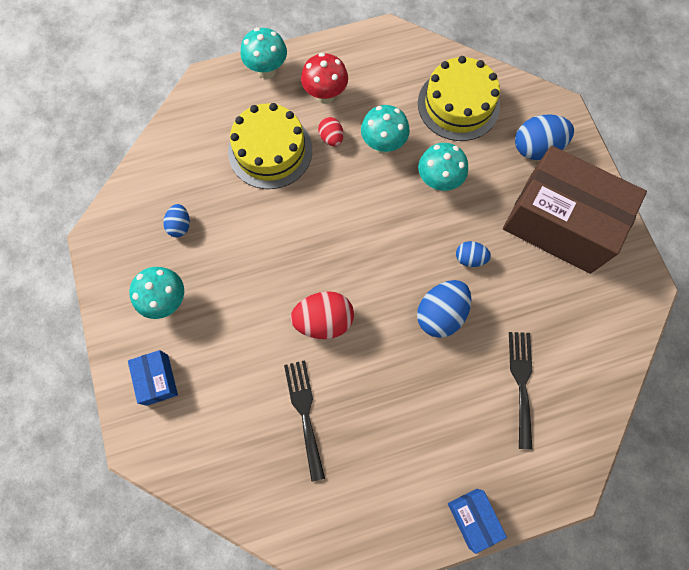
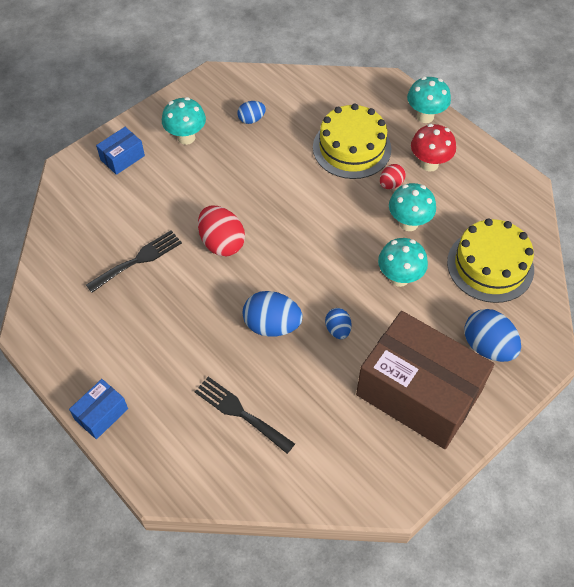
camera: 65 degrees right, 15 degrees down
brown box [503,146,647,274] -> brown box turned 60 degrees counterclockwise [356,311,494,449]
black fork [509,332,532,449] -> black fork turned 120 degrees counterclockwise [195,377,295,454]

